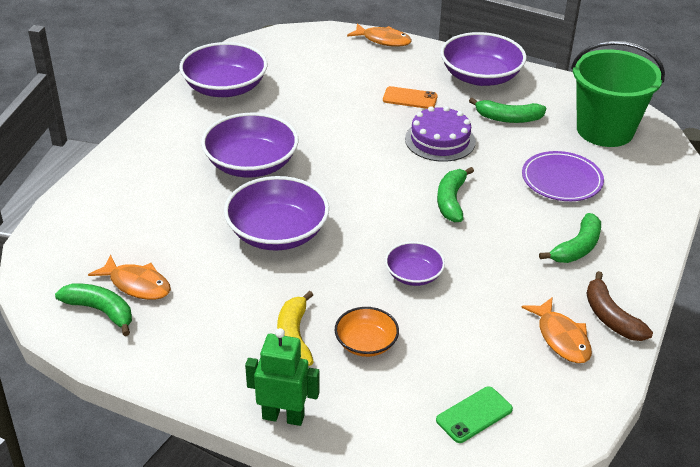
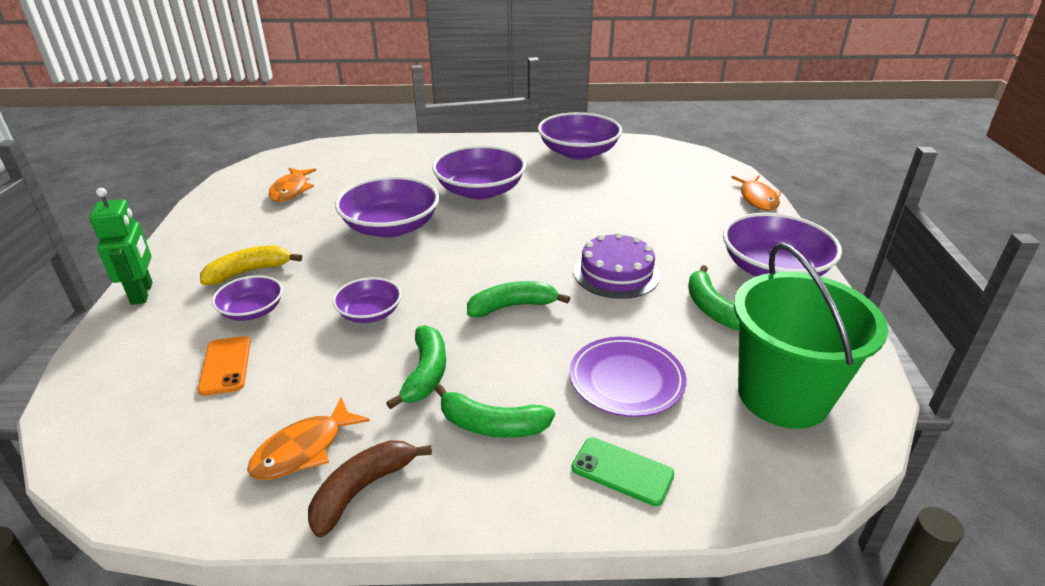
camera: 65 degrees right, 5 degrees down
green banana [55,283,132,336] -> green banana moved to [386,325,446,409]
orange bowl [335,307,399,357] -> purple bowl [212,275,283,321]
orange phone [383,86,438,109] -> orange phone moved to [198,336,251,396]
green phone [436,386,513,443] -> green phone moved to [571,437,674,506]

